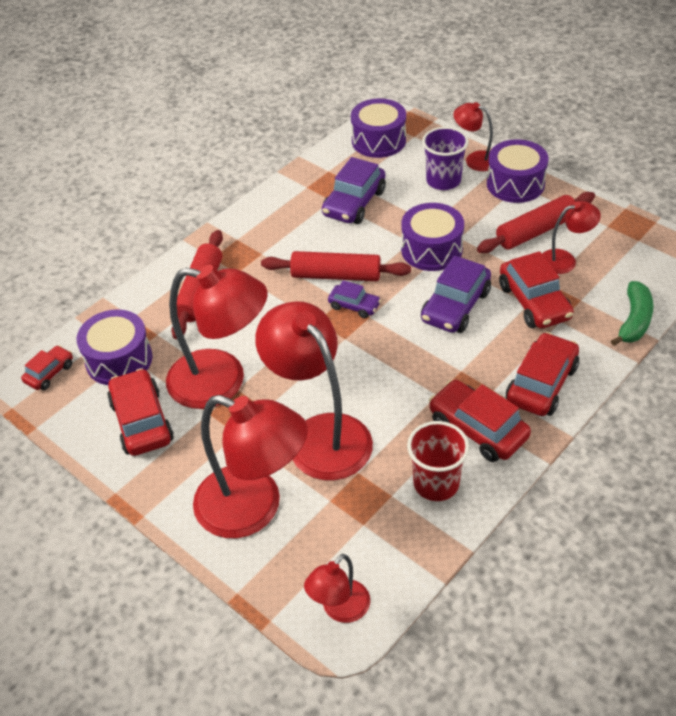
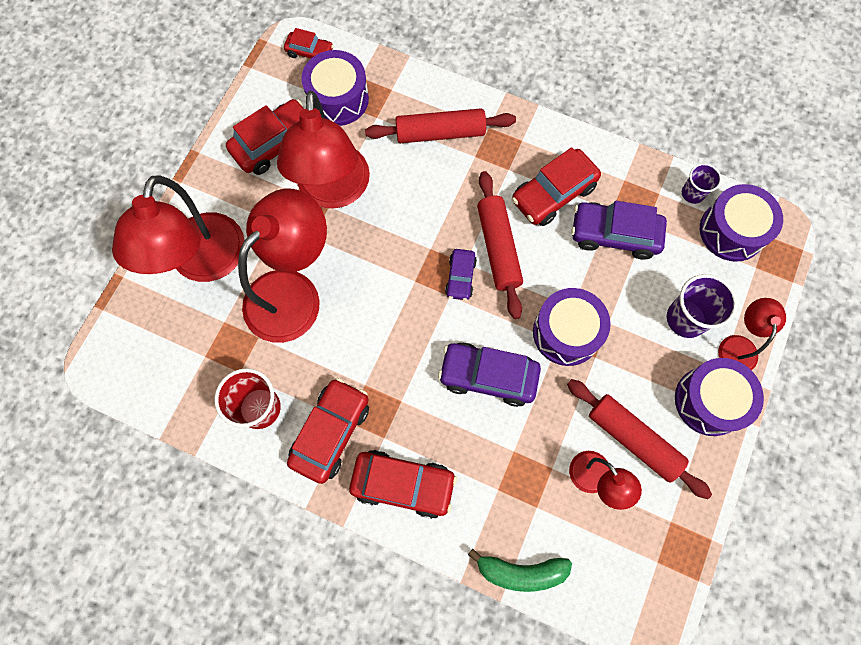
camera: 70 degrees right, 25 degrees up
red lamp [304,554,370,623] -> none
red car [499,251,574,329] -> red car moved to [512,147,601,226]
none -> purple cup [682,163,722,204]

